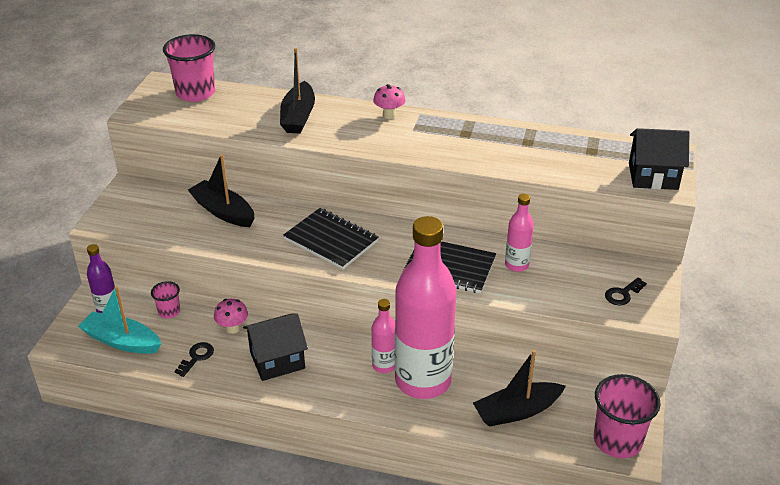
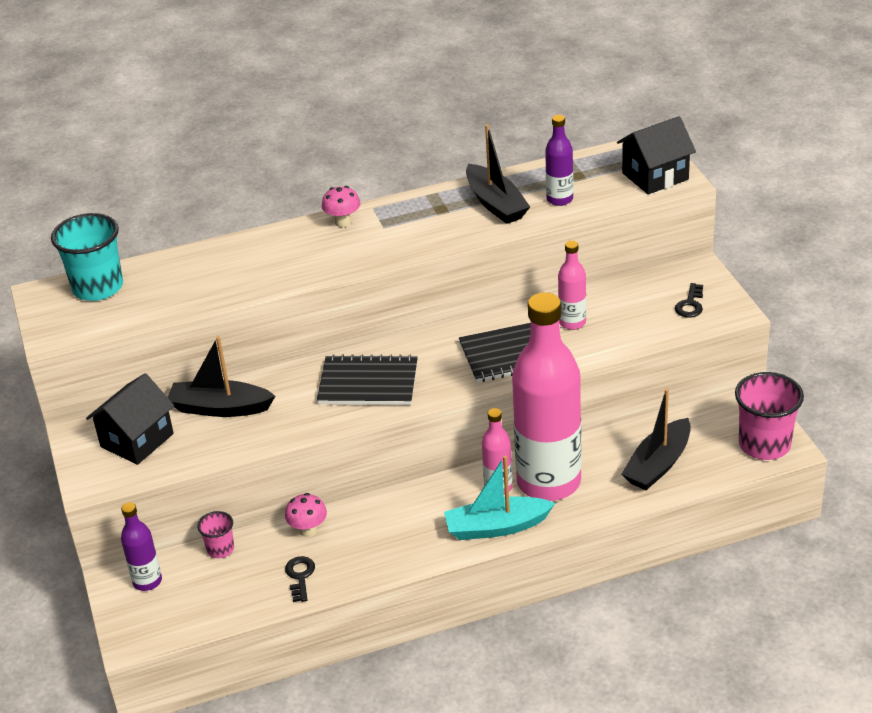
camera: 30 degrees left, 0 degrees up
turquoise boat [78,286,161,354] -> turquoise boat moved to [444,456,555,540]
pink cup [163,34,215,102] -> turquoise cup [51,213,123,301]
black house [243,313,308,381] -> black house moved to [86,373,174,465]
black boat [280,48,315,133] -> black boat moved to [466,124,530,224]
none -> purple bottle [545,115,573,206]

